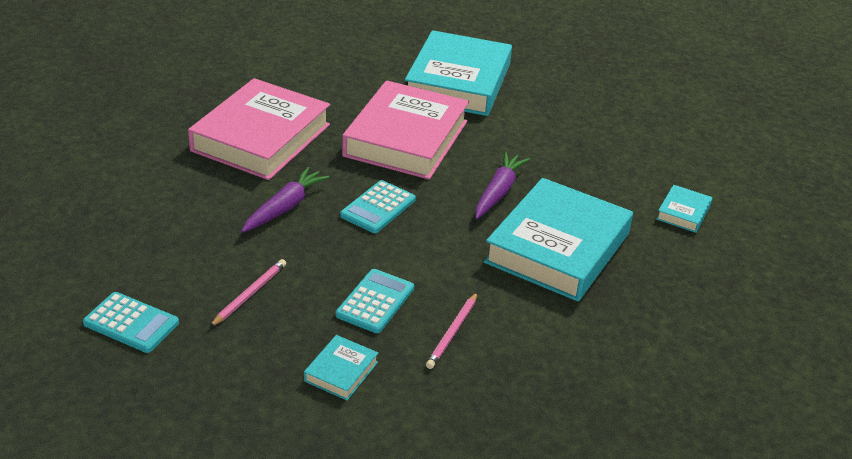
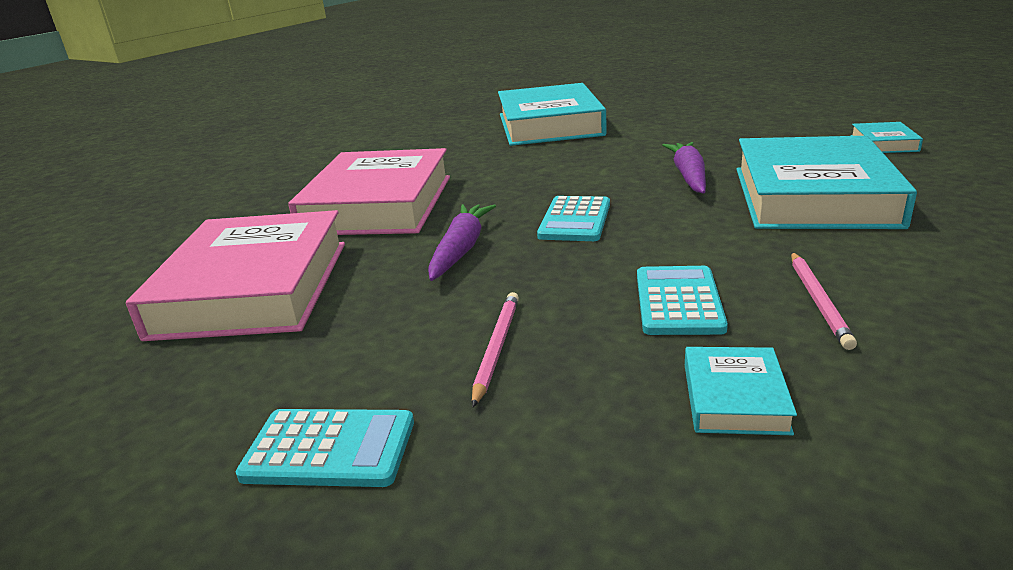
camera: 15 degrees left, 10 degrees down
pink book [342,80,469,180] -> pink book moved to [126,210,345,341]

